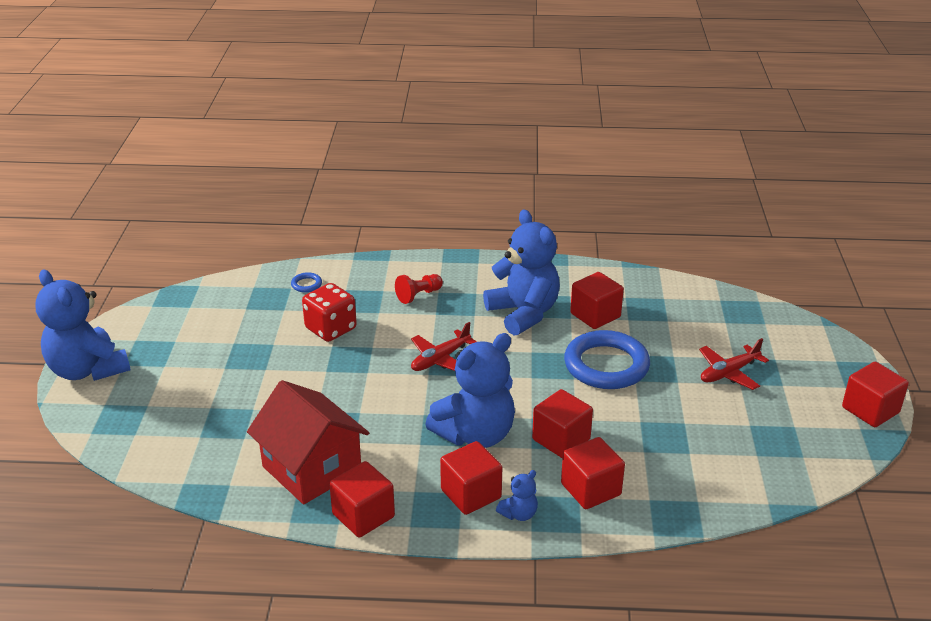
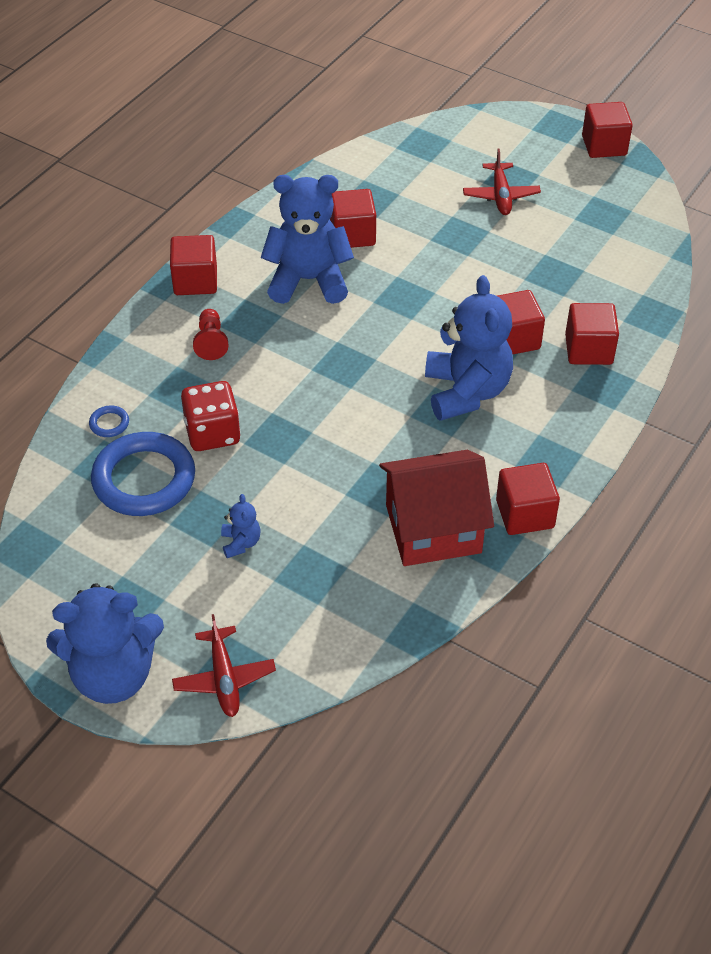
camera: 60 degrees left, 15 degrees up
red plane [411,322,477,371] -> red plane moved to [172,614,276,717]
red cube [440,441,502,515] -> red cube moved to [170,235,217,295]
blue teddy bear [496,470,538,521] -> blue teddy bear moved to [221,494,261,558]
blue ring [564,330,650,389] -> blue ring moved to [91,432,195,516]

